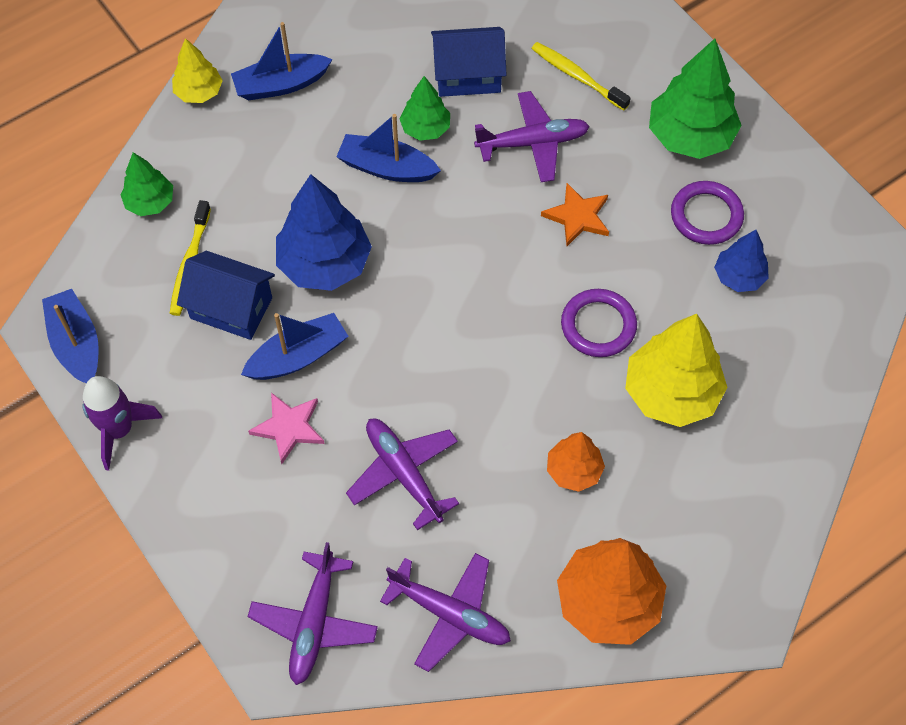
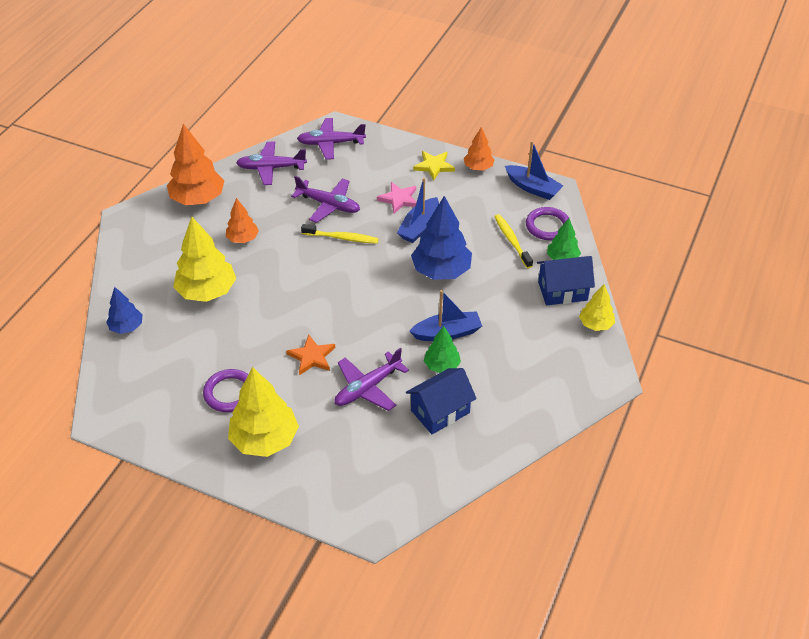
camera: 150 degrees right, 15 degrees down
purple rocket [82,376,162,471] -> orange tree [464,127,495,170]
blue house [177,251,275,340] -> blue house moved to [537,256,595,305]
blue boat [231,22,333,100] -> none
purple plane [248,542,378,685] -> purple plane turned 75 degrees counterclockwise [297,118,366,160]
yellow toothbrush [531,42,631,111] -> yellow toothbrush moved to [301,224,379,244]
purple ring [561,289,637,357] -> purple ring moved to [526,207,569,240]
green tree [649,39,742,159] -> yellow tree [228,367,299,457]
blue tree [714,230,769,292] -> blue tree moved to [106,287,143,334]
none -> yellow star [413,151,455,181]

